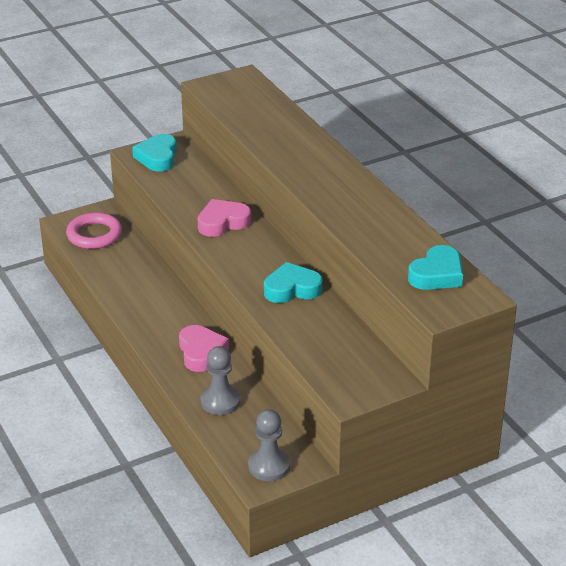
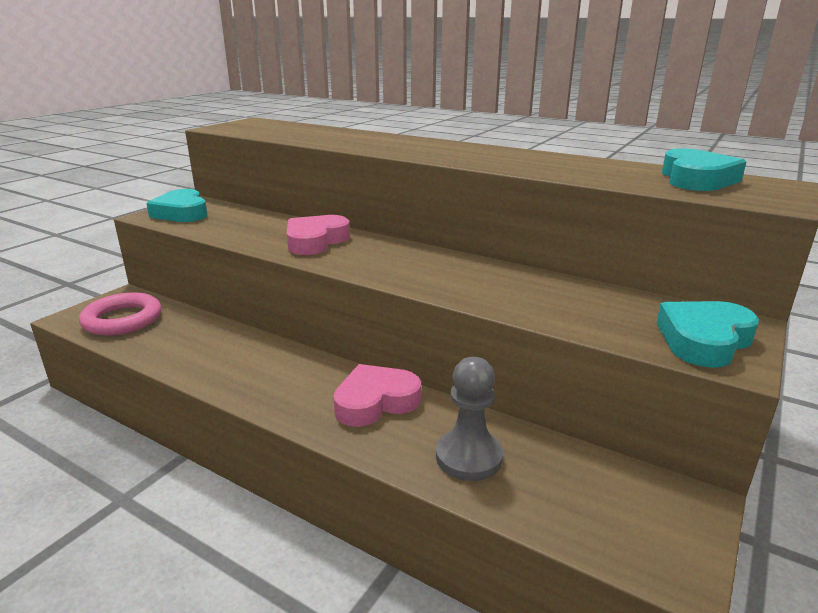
camera: 30 degrees left, 10 degrees down
pink heart [179,325,229,372] -> pink heart turned 75 degrees counterclockwise [333,364,421,427]
grey pawn [248,409,290,481] -> none
turquoise heart [264,262,323,303] -> turquoise heart moved to [657,301,759,368]

